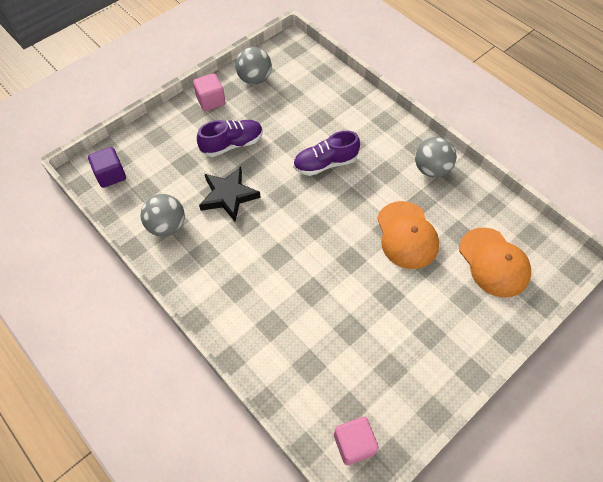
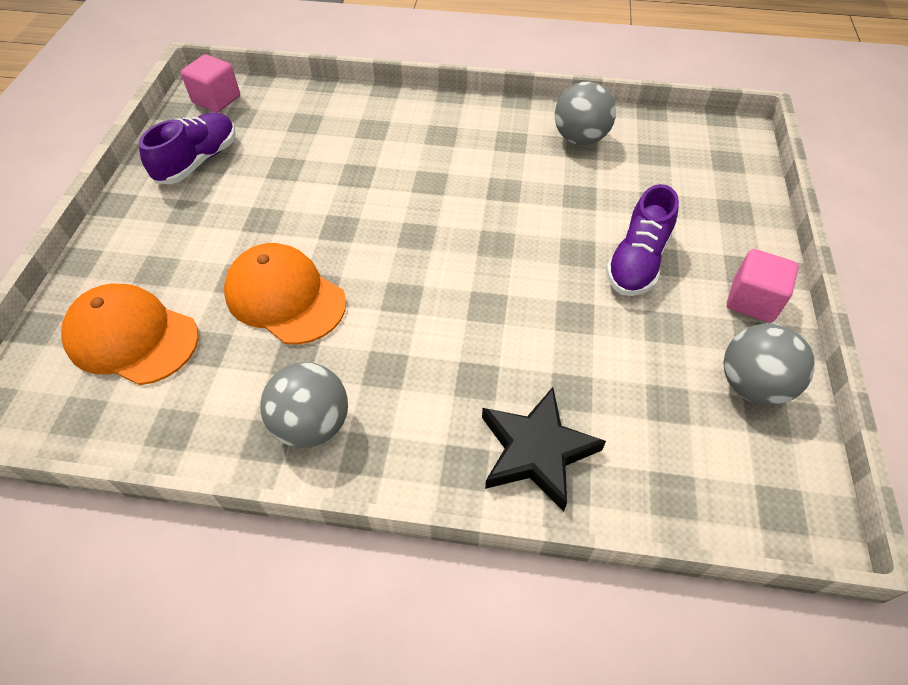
camera: 140 degrees right, 5 degrees down
purple cube [88,147,126,188] -> none
black star [199,166,261,222] -> black star moved to [482,387,606,511]
purple shoe [293,131,360,176] -> purple shoe moved to [138,113,235,184]

